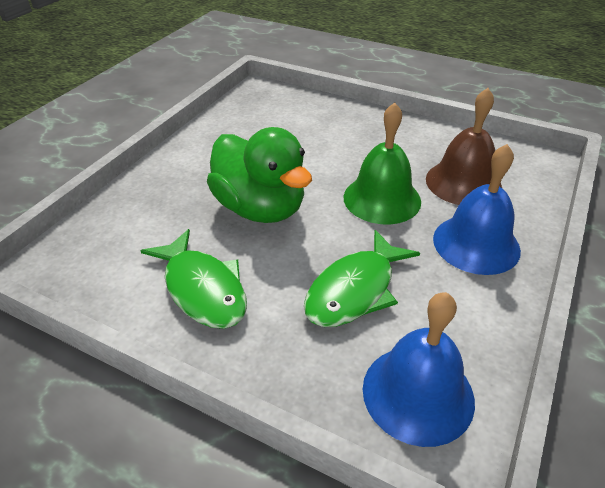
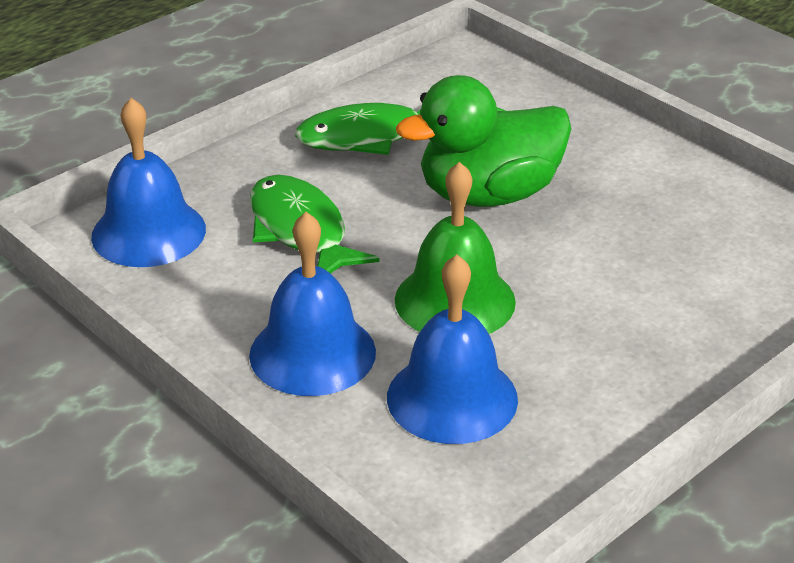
camera: 110 degrees right, 5 degrees down
brown bell [426,88,502,205] -> blue bell [387,254,518,444]

